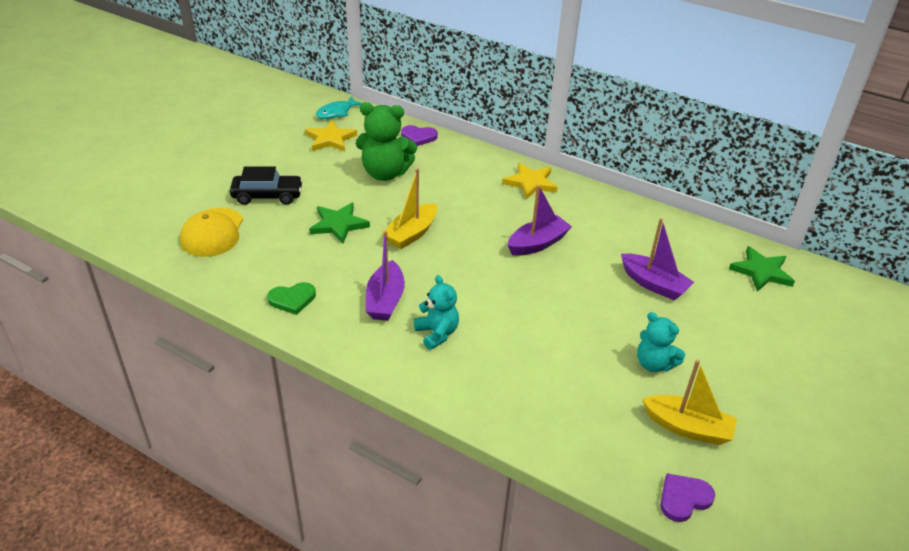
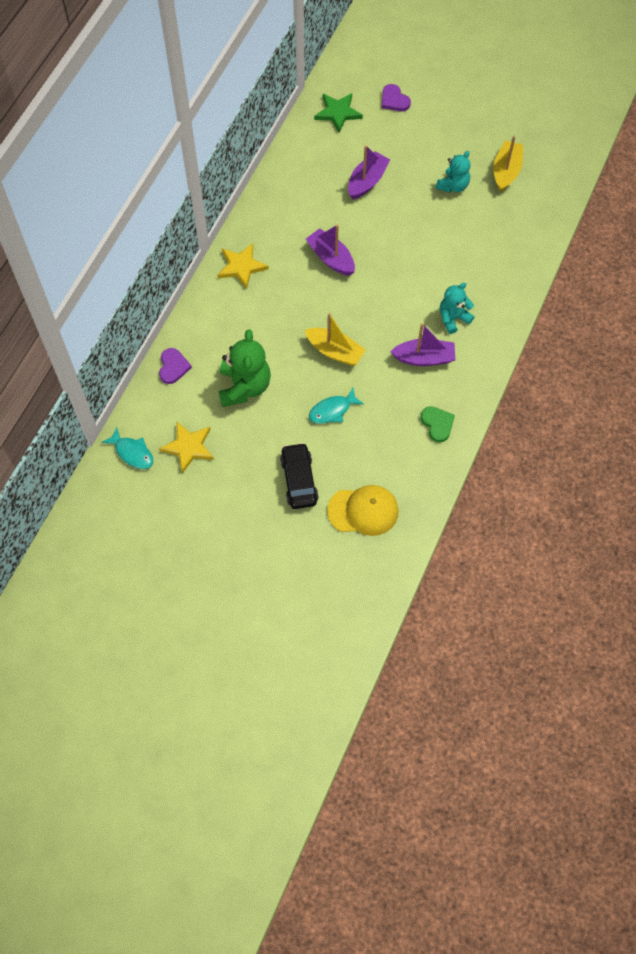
camera: 95 degrees left, 25 degrees up
green star [309,203,370,244] -> turquoise fish [309,388,364,424]
purple heart [660,473,715,522] -> purple heart moved to [382,84,411,111]

